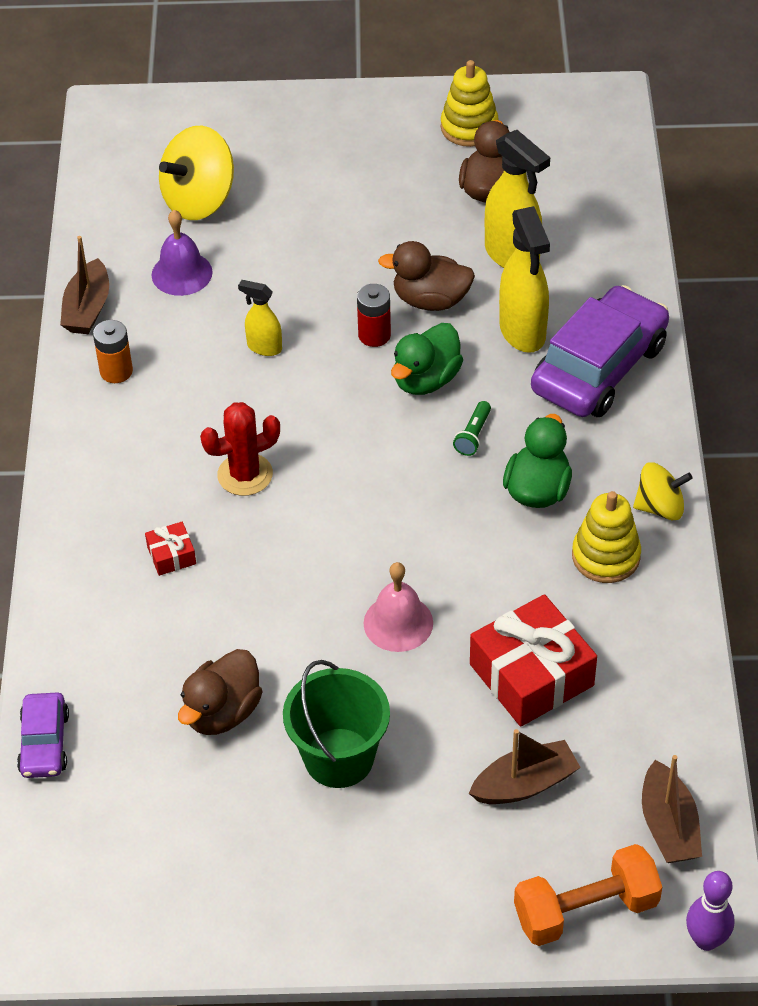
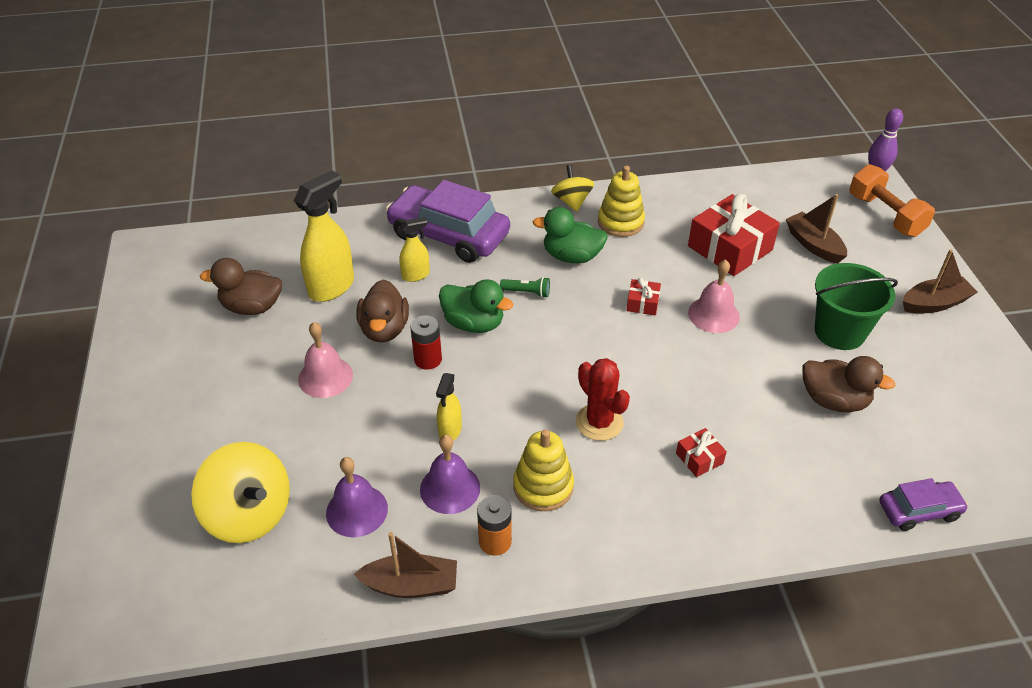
camera: 100 degrees left, 5 degrees down
yellow stacking toy [441,60,499,147] -> yellow stacking toy moved to [513,429,574,511]
yellow spray bottle [499,206,550,353] -> yellow spray bottle [399,217,430,282], size x0.55
brown boat [642,755,702,863] -> brown boat moved to [903,249,977,313]
none -> pink bell [298,322,353,398]
none -> purple bell [420,434,480,514]
none -> red gift [626,278,661,315]

